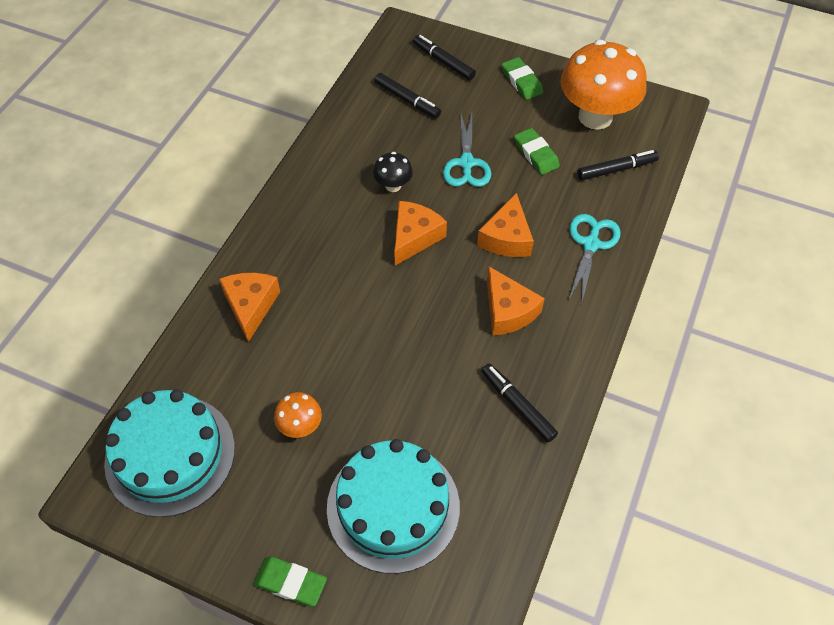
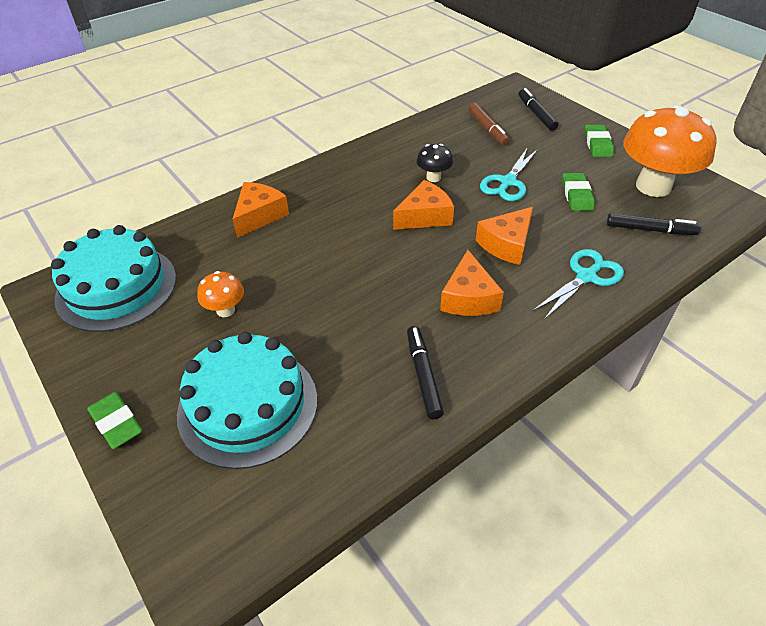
camera: 30 degrees right, 10 degrees down
black marker [374,73,441,118] -> brown marker [468,103,510,146]

